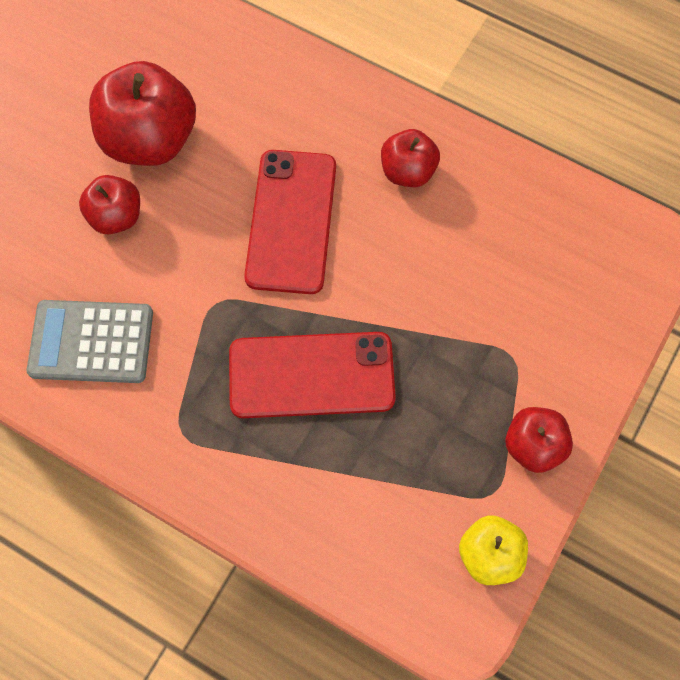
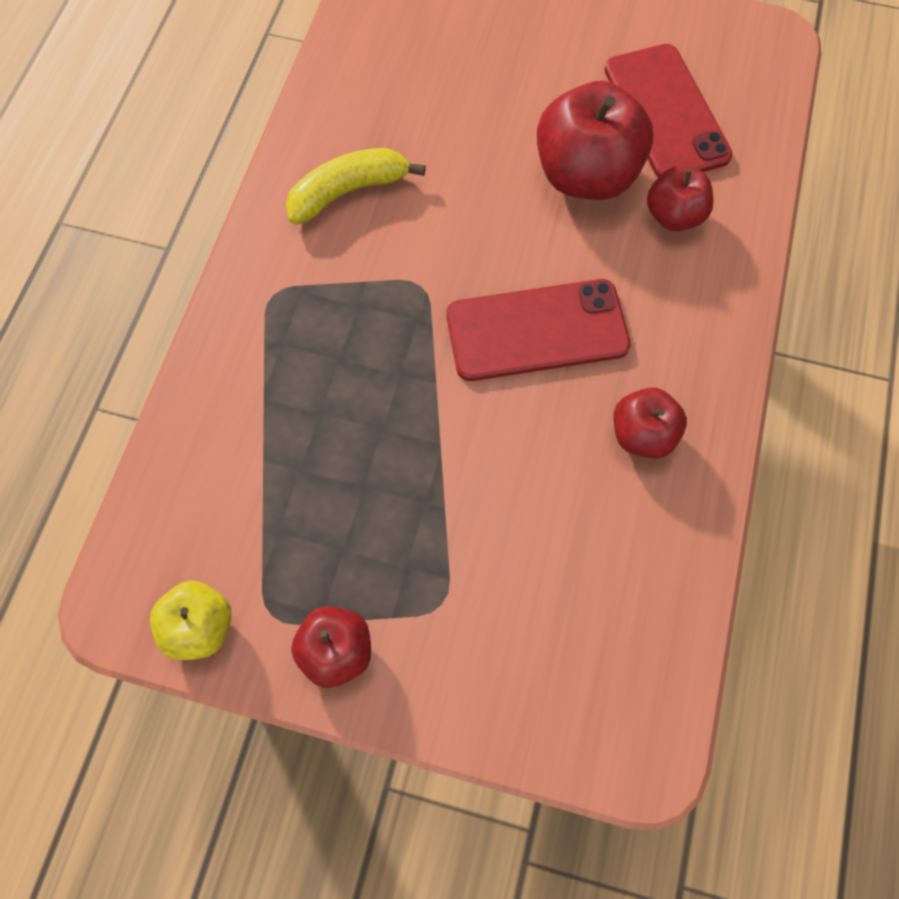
camera: 75 degrees right, 0 degrees up
grey calculator [27,300,153,383] -> yellow banana [286,148,426,225]
red apple [79,175,140,235] -> red apple moved to [647,166,714,231]
red phone [229,332,396,418] -> red phone moved to [604,44,733,177]

